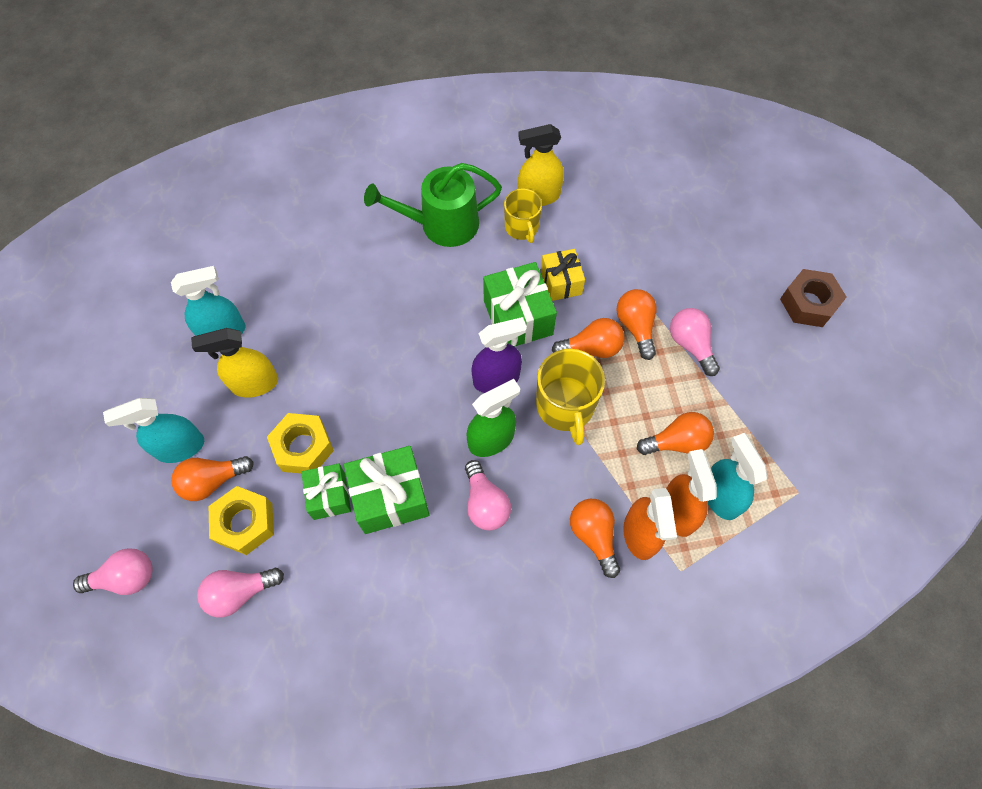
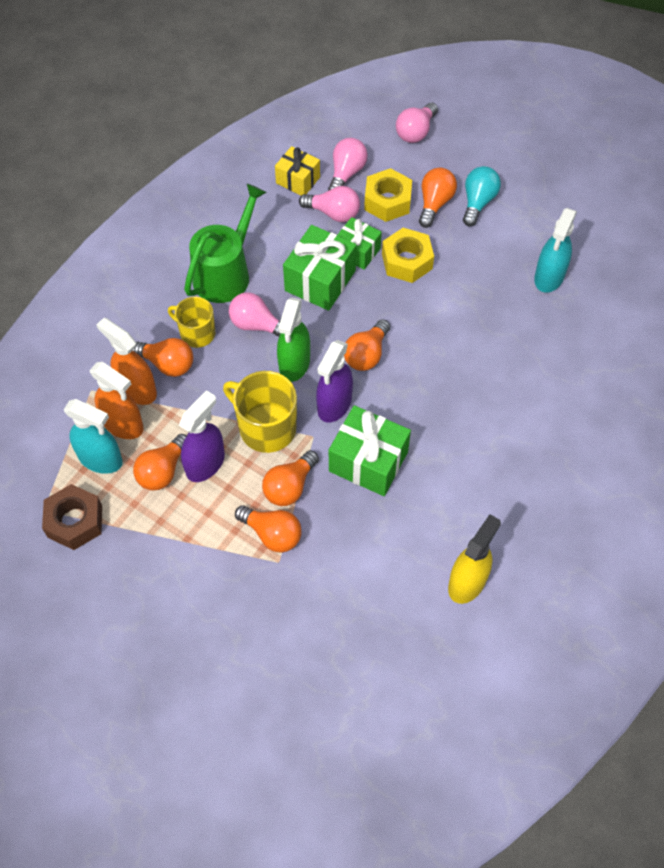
camera: 135 degrees right, 5 degrees down
turquoise spray bottle [103,398,204,463] -> turquoise light bulb [463,166,501,226]
yellow spray bottle [191,328,278,397] -> none
green watering can [364,163,502,247] -> green watering can moved to [184,184,267,303]
yellow mug [504,188,542,243] -> yellow mug moved to [168,297,215,348]
yellow gift [541,249,585,301] -> yellow gift moved to [275,146,320,195]
pink light bulb [670,308,720,376] -> pink light bulb moved to [299,186,360,222]
brown nut [780,269,846,327] -> brown nut moved to [42,484,102,550]
none -> purple spray bottle [179,390,225,482]
none -> orange light bulb [344,319,390,371]

